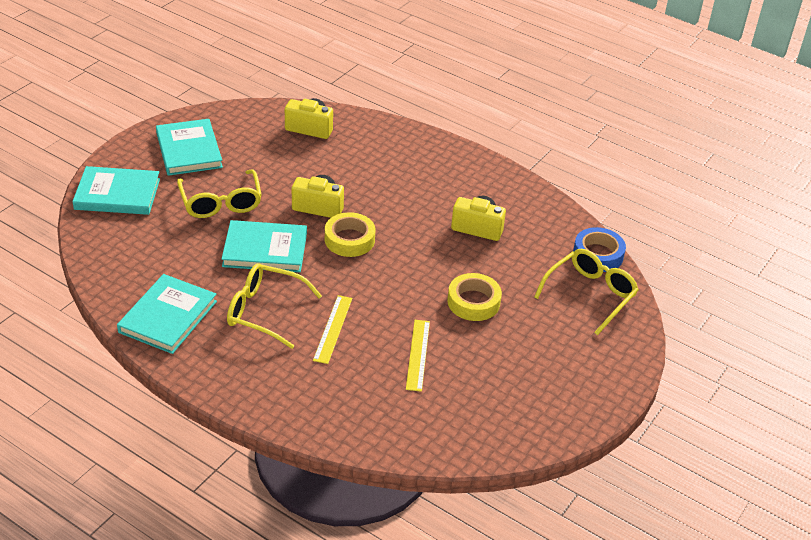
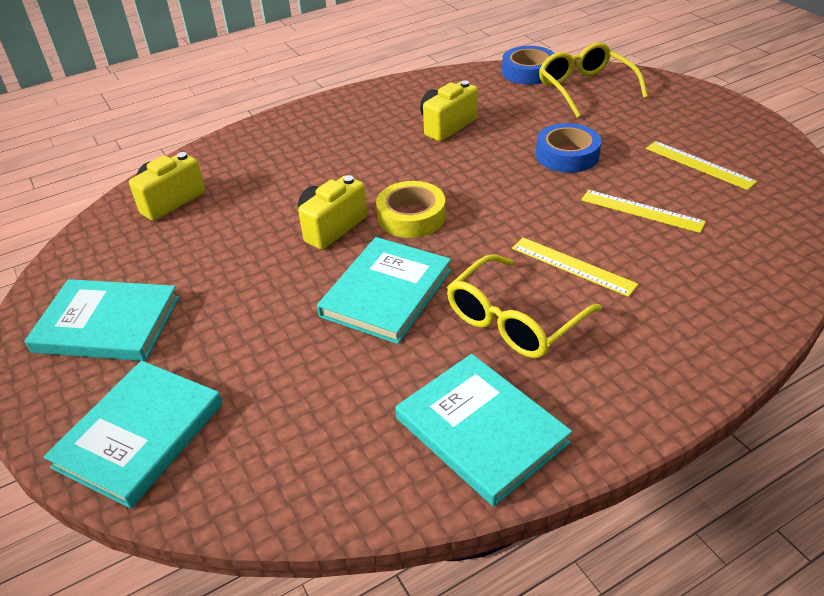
camera: 60 degrees left, 0 degrees up
yellow glasses [177,169,262,218] -> none
yellow tape [447,273,502,321] -> blue tape [536,123,601,173]
none -> yellow ruler [646,141,757,190]

